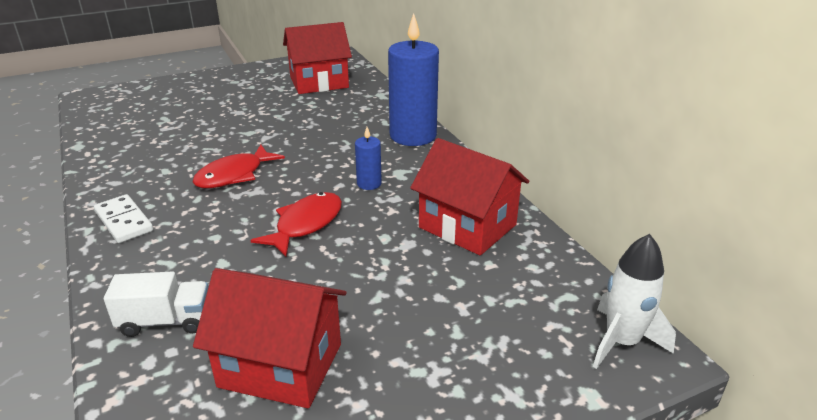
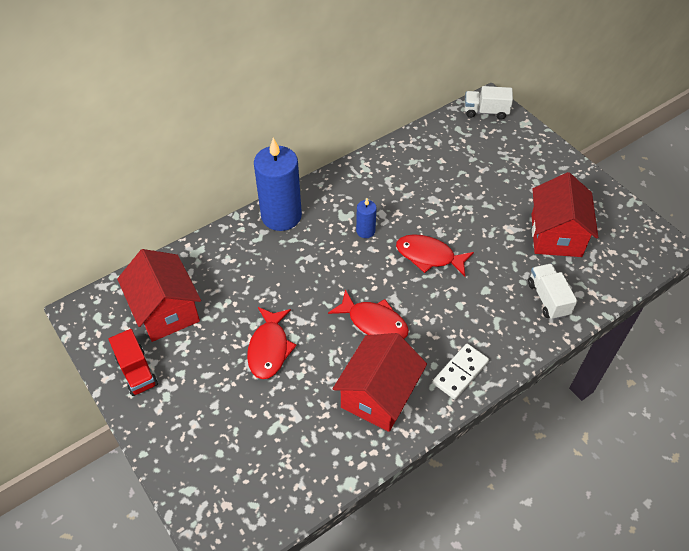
camera: 100 degrees left, 20 degrees up
red house [410,138,529,256] -> red house moved to [333,333,427,432]
white rocket [593,234,676,369] -> white truck [465,86,513,120]
none -> red truck [109,329,158,396]
none -> red fish [247,307,297,379]

